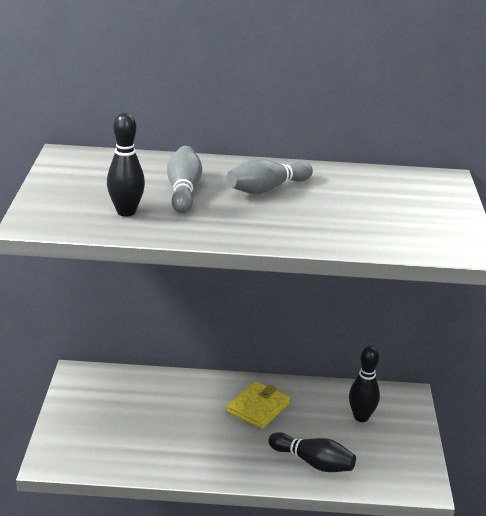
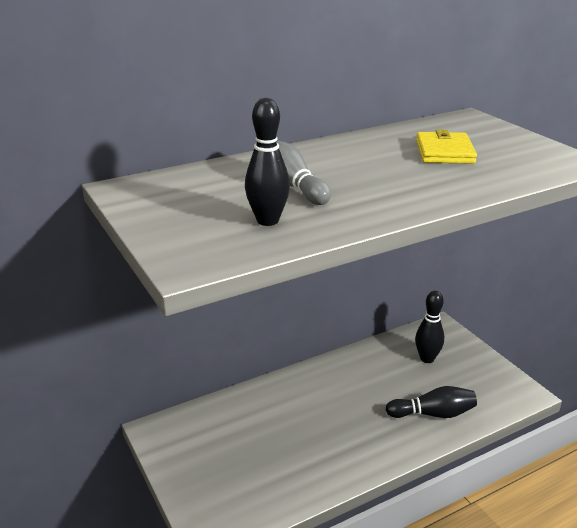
camera: 30 degrees left, 0 degrees up
grey bowling pin [226,158,313,194] -> none
yellow wallet [227,381,290,429] -> yellow wallet moved to [416,130,477,164]

